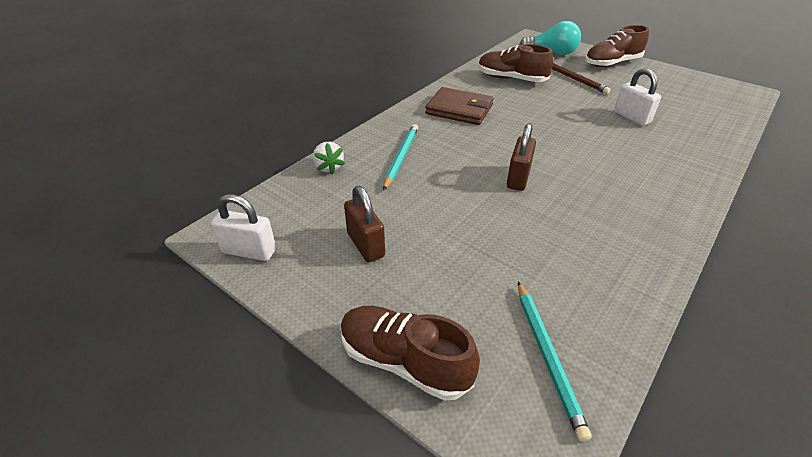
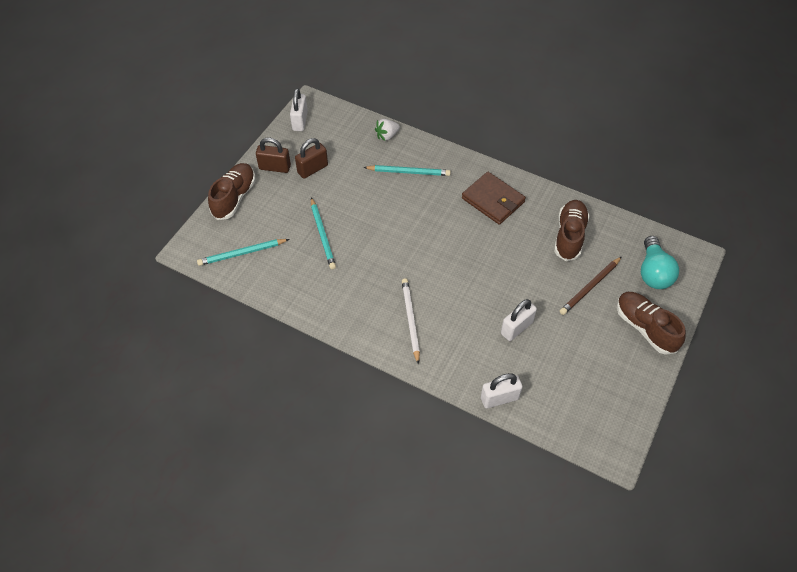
camera: 80 degrees right, 15 degrees up
brown wallet [425,87,494,125] -> brown wallet turned 60 degrees counterclockwise [462,172,526,225]
brown padlock [507,123,536,191] -> brown padlock moved to [256,138,291,173]
none -> turquoise pencil [311,197,336,269]
none -> white pencil [402,278,420,365]
none -> white padlock [481,373,522,409]

